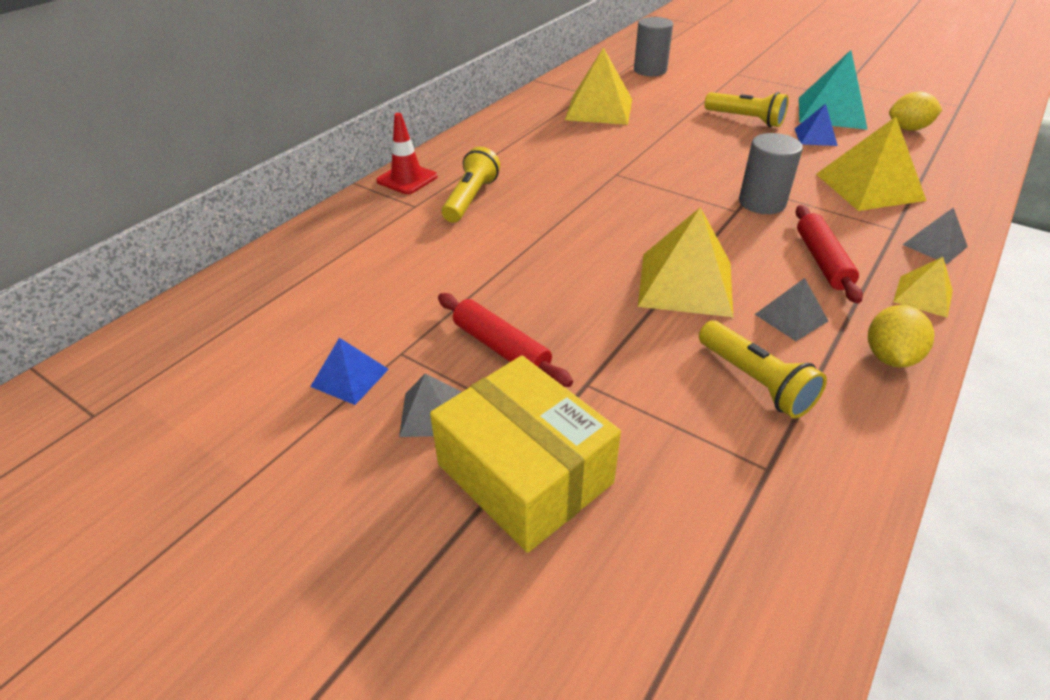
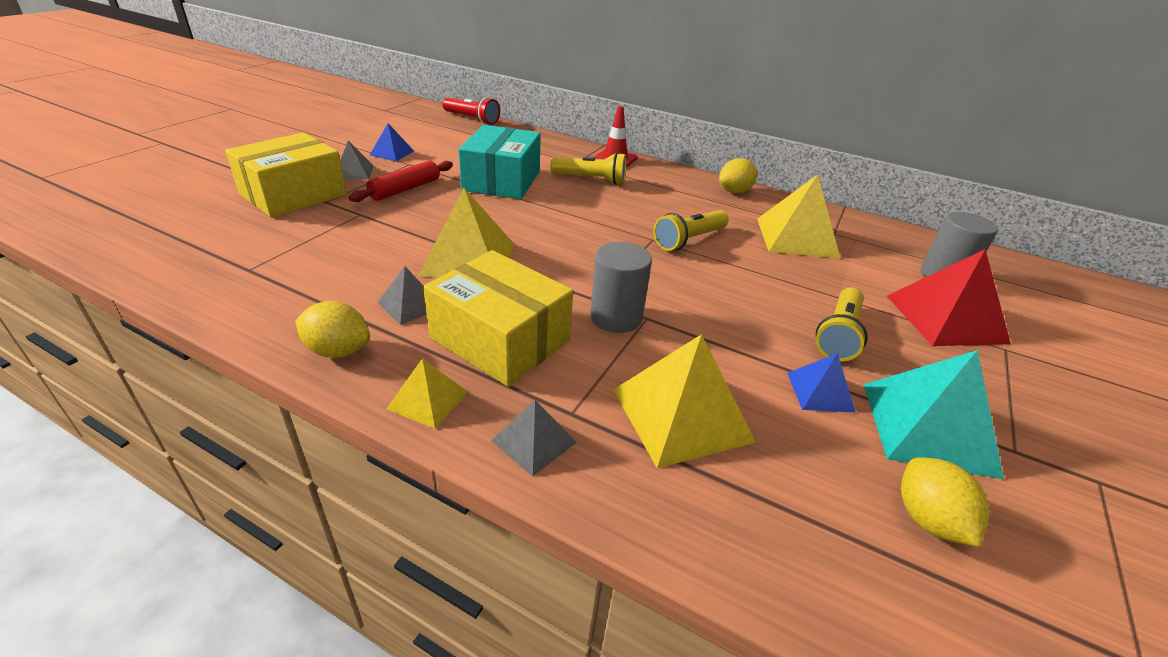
camera: 80 degrees right, 5 degrees down
yellow flashlight [699,321,827,419] -> yellow flashlight moved to [653,210,729,251]
red rolling pin [796,205,863,303] -> yellow box [423,250,573,387]
none -> red flashlight [442,97,500,125]
none -> turquoise box [458,125,541,199]
none -> yellow lemon [719,158,757,193]
none -> red pyramid [887,249,1011,346]

